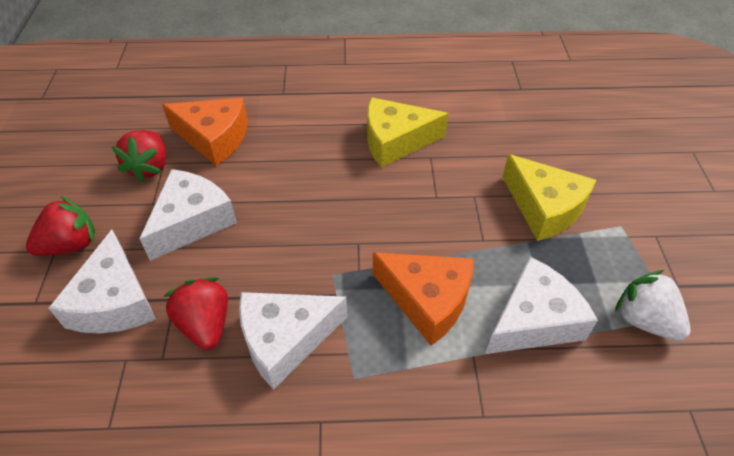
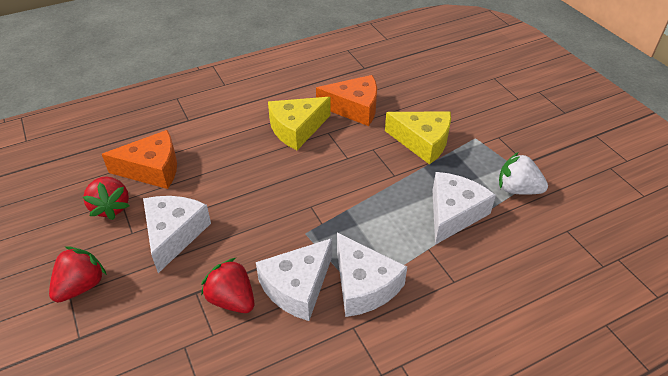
camera: 25 degrees left, 5 degrees down
white cheese [49,230,156,334] -> white cheese moved to [337,233,407,317]
orange cheese [373,252,474,346] -> orange cheese moved to [316,75,377,126]

